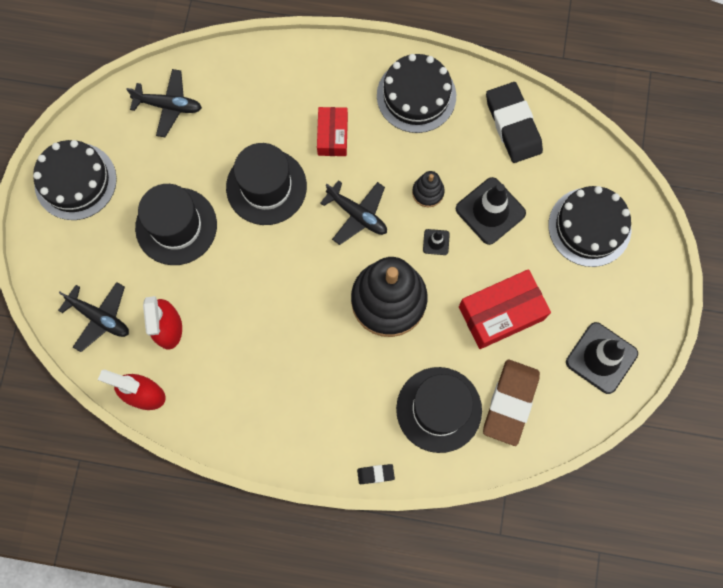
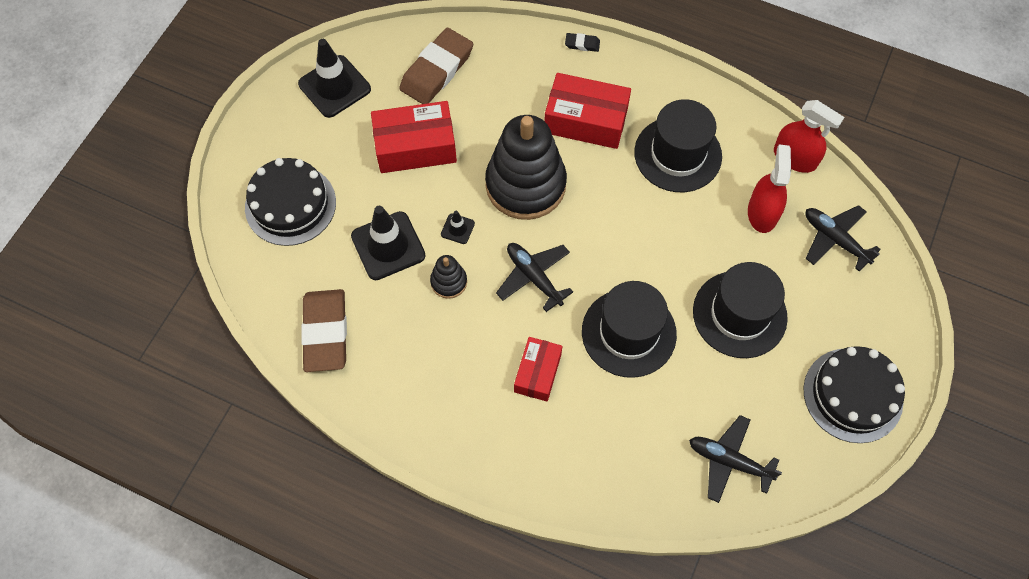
camera: 165 degrees left, 10 degrees down
black cake [377,54,456,133] -> none
black hat [396,367,482,453] -> black hat moved to [634,99,722,192]
black eraser [486,82,543,163] -> brown eraser [301,289,347,372]
none -> red box [544,73,631,149]

